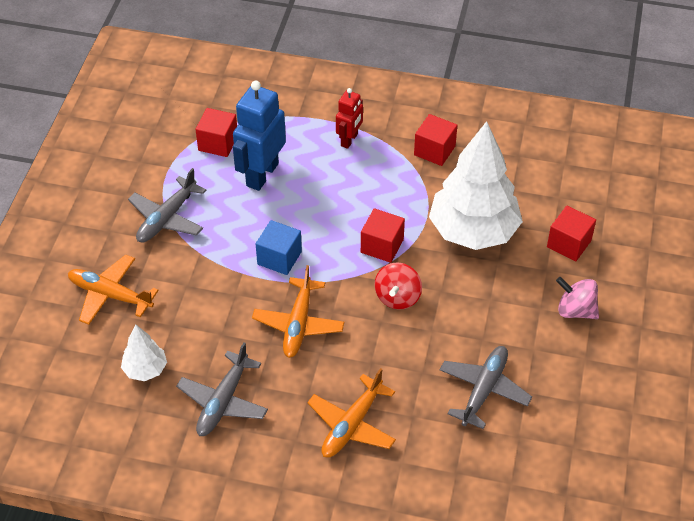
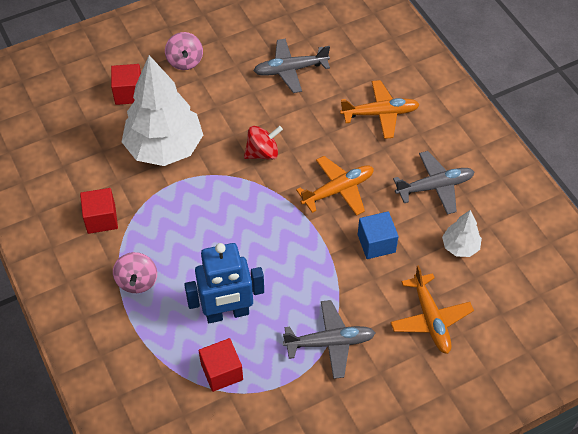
camera: 130 degrees left, 5 degrees up
blue cube [256,220,302,275] -> blue cube moved to [358,212,399,259]
red robot [336,88,363,149] -> pink spinning top [113,252,157,293]
red cube [361,208,405,263] -> none

